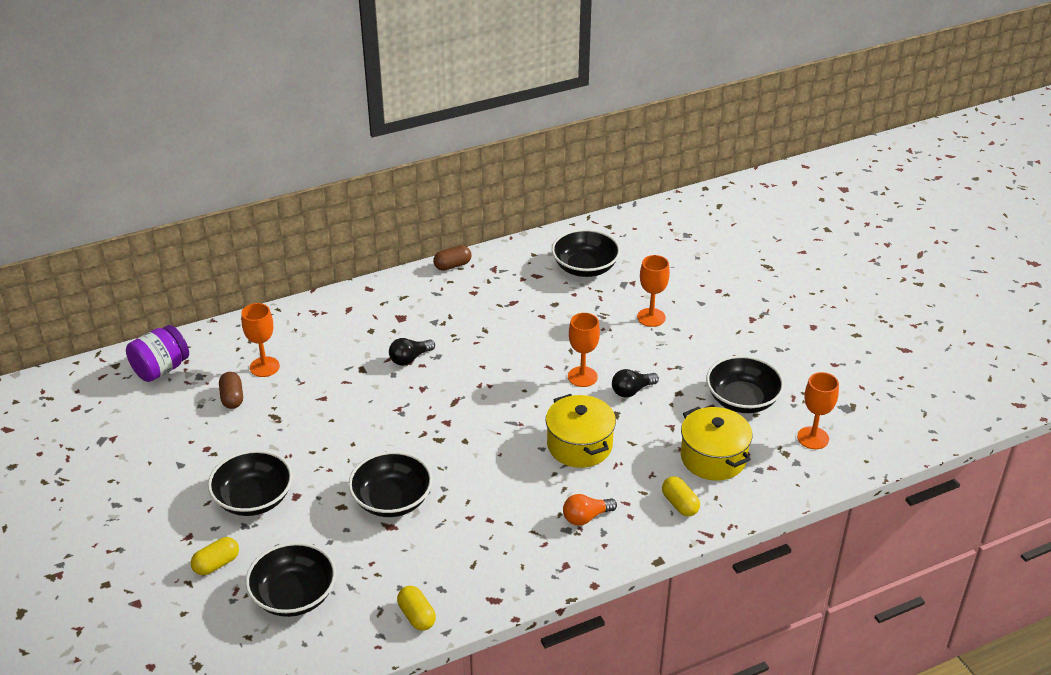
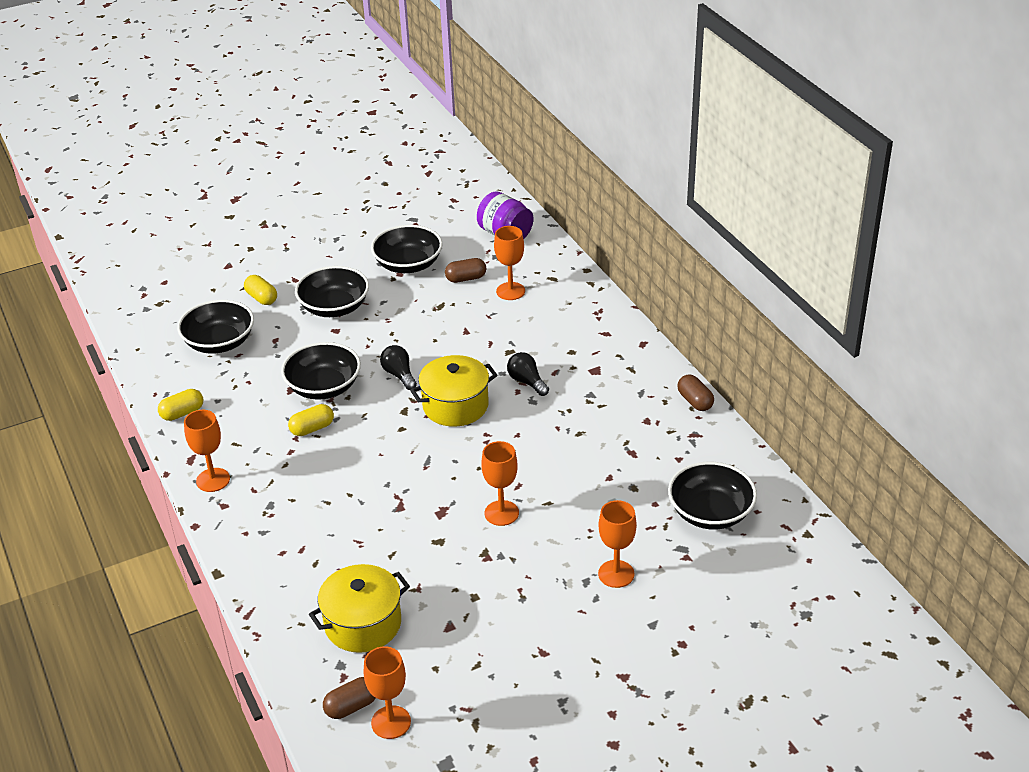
camera: 90 degrees right, 0 degrees up
yellow pot [546,394,616,468] -> yellow pot moved to [410,355,498,427]
orange light bulb [563,494,617,526] -> none
black light bulb [612,369,659,398] -> black light bulb moved to [380,345,417,390]
yellow capsule [662,476,700,516] -> yellow capsule moved to [288,404,334,436]
black bowl [706,355,784,413] -> black bowl moved to [371,225,443,273]
none -> orange goblet [184,410,230,492]
none -> brown capsule [323,677,376,719]

